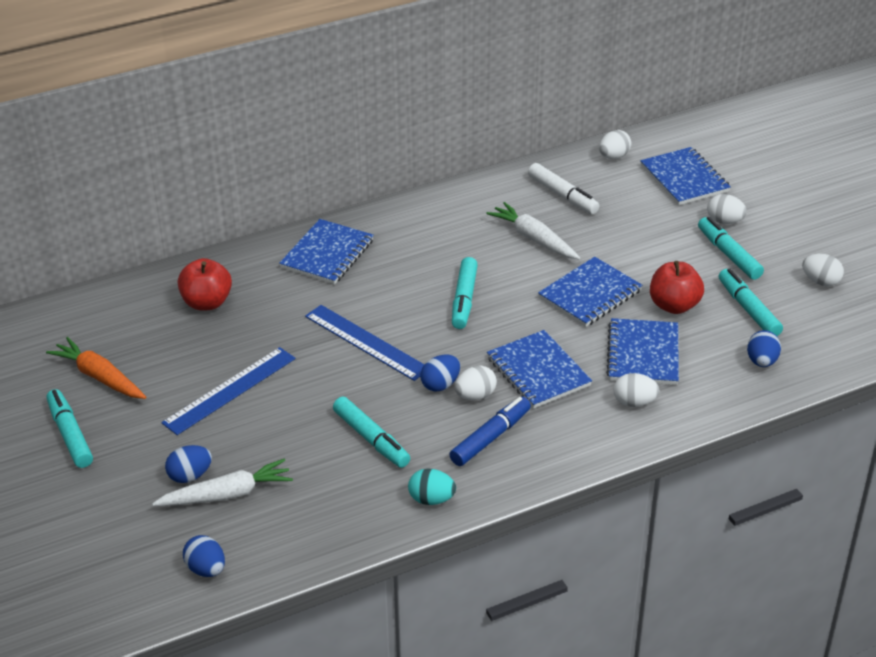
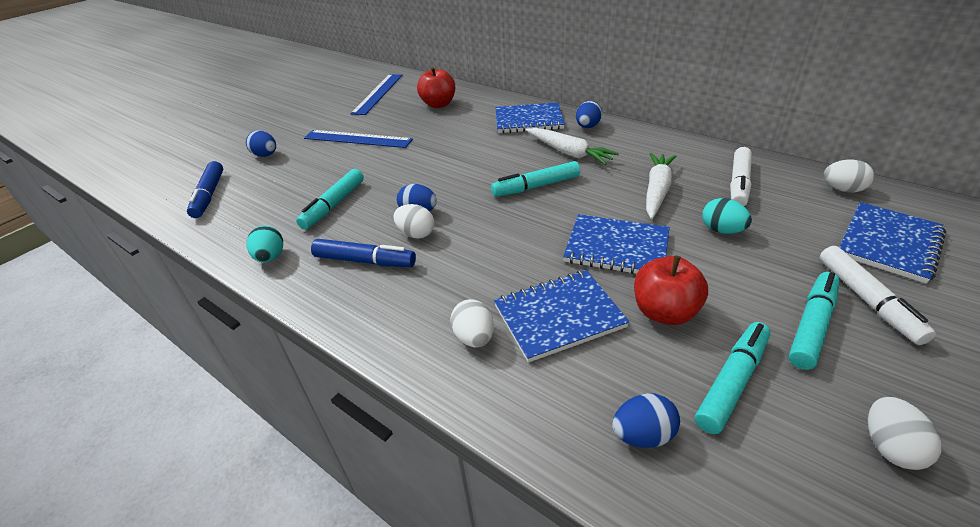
camera: 65 degrees right, 0 degrees up
orange carrot [46,337,146,399] -> none
turquoise marker [46,389,93,468] -> none
white carrot [152,459,293,506] -> white carrot moved to [526,128,619,165]
blue egg [183,535,225,577] -> blue egg moved to [576,101,602,128]
blue ruler [305,305,425,381] -> blue ruler moved to [350,74,402,115]
blue notebook [487,330,592,408] -> none
white egg [707,194,747,224] -> white marker [819,246,936,345]
none -> blue marker [187,161,223,218]
none -> turquoise egg [703,198,752,234]

